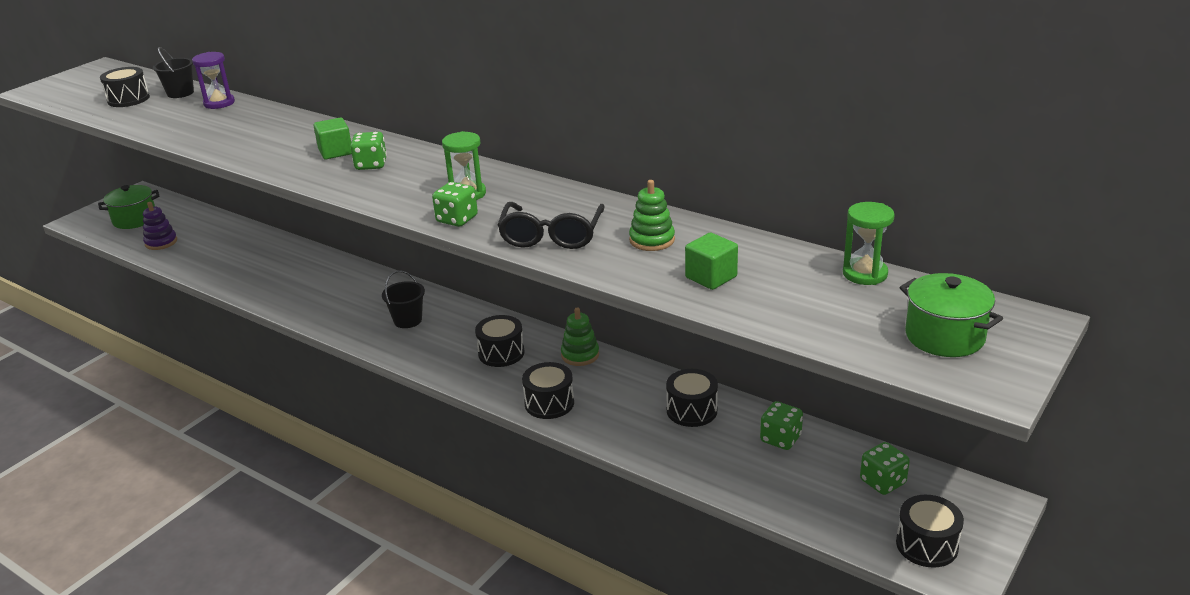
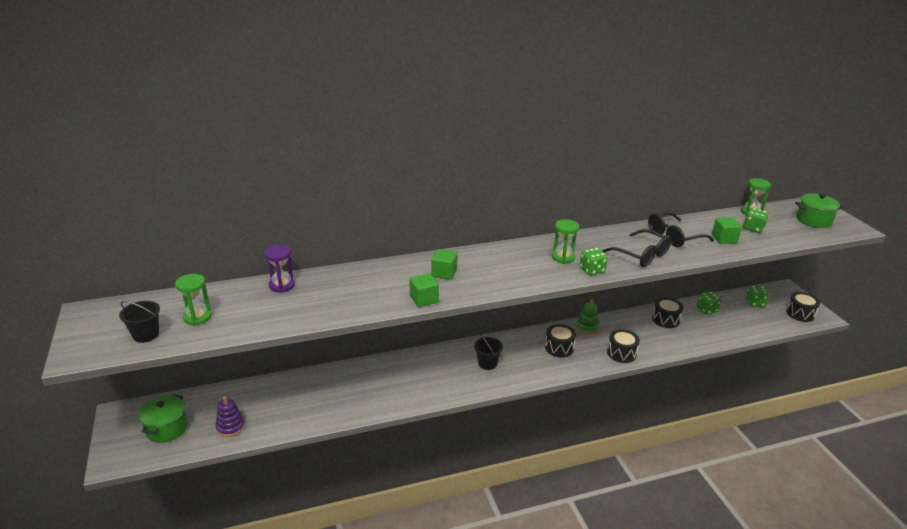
camera: 55 degrees left, 0 degrees up
black drum [100,67,150,107] -> green hourglass [175,274,212,326]
black bucket [153,47,194,98] -> black bucket moved to [119,301,160,343]
green dice [350,132,387,170] -> green dice moved to [743,208,769,233]
green stacking toy [629,180,675,251] -> black glasses [648,211,714,247]
none -> green cube [410,273,439,307]

